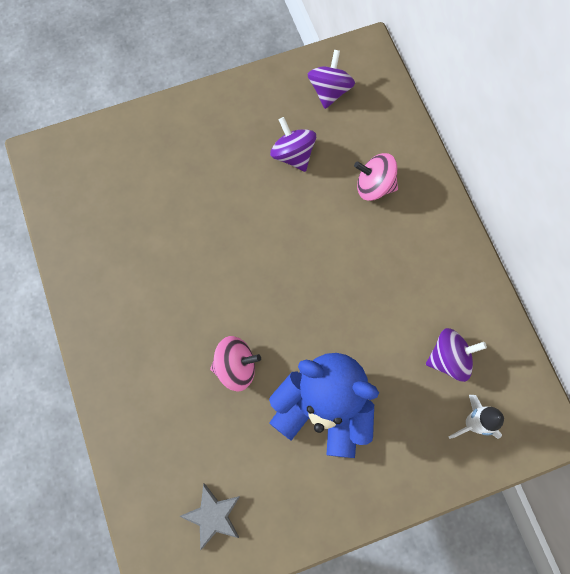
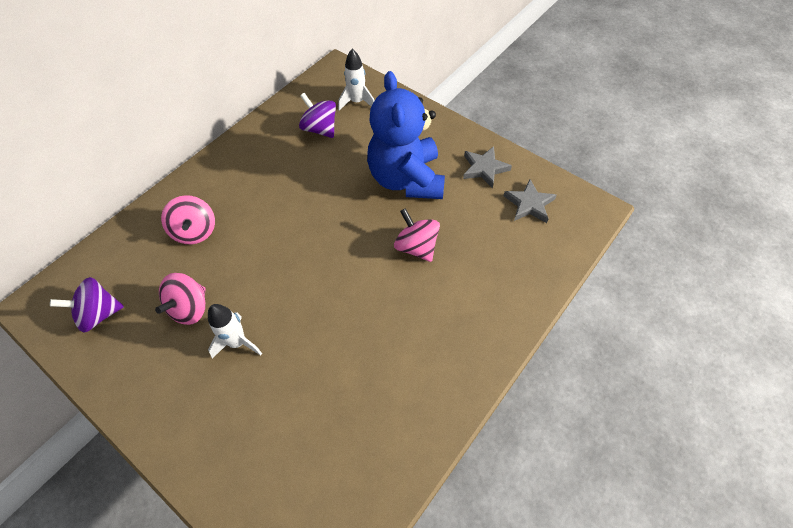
camera: 120 degrees left, 15 degrees down
purple spinning top [270,117,316,172] -> pink spinning top [155,273,206,325]
none -> white rocket [208,304,262,358]
none -> grey star [463,146,512,189]

